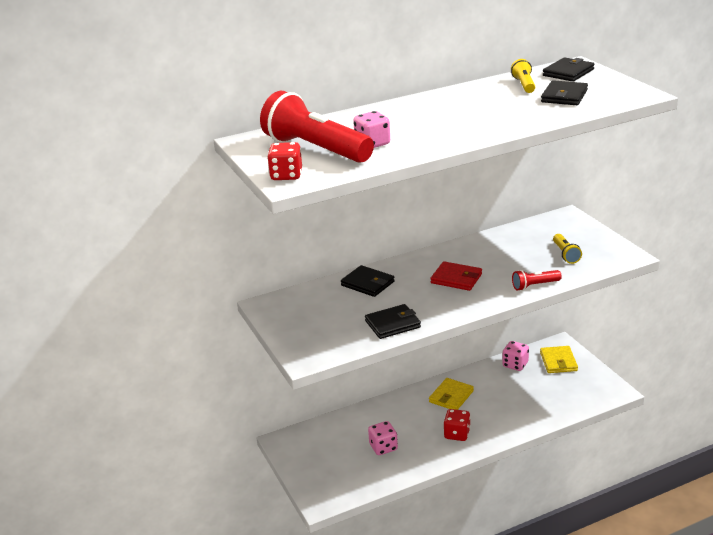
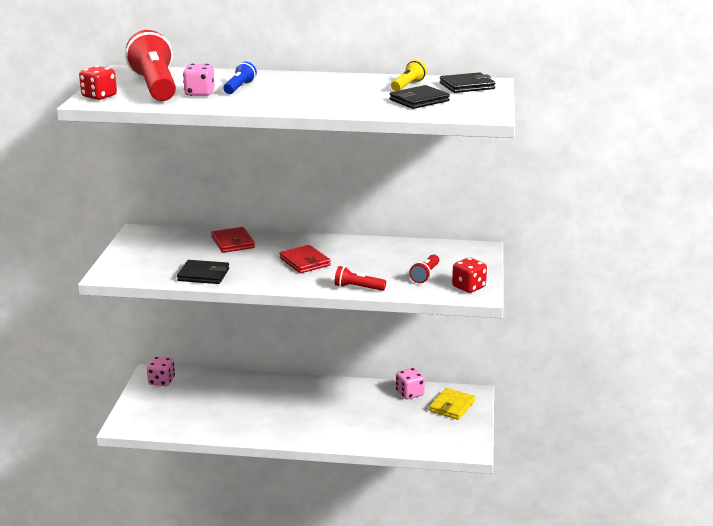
camera: 30 degrees right, 5 degrees down
black wallet [341,265,395,297] -> red wallet [211,227,255,253]
pink dice [368,421,398,455] -> pink dice moved to [147,357,175,386]
yellow wallet [429,378,474,410] -> none
red dice [443,409,470,441] -> red dice moved to [452,258,487,293]
yellow flashlight [553,234,582,264] -> red flashlight [409,254,439,283]
none -> blue flashlight [223,62,257,94]

